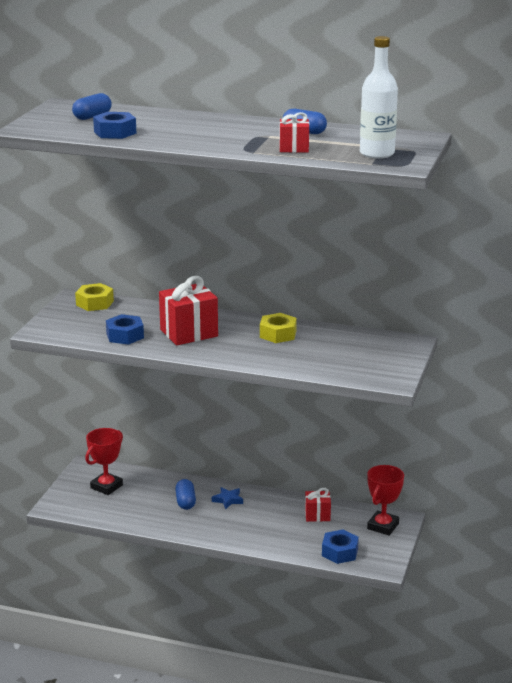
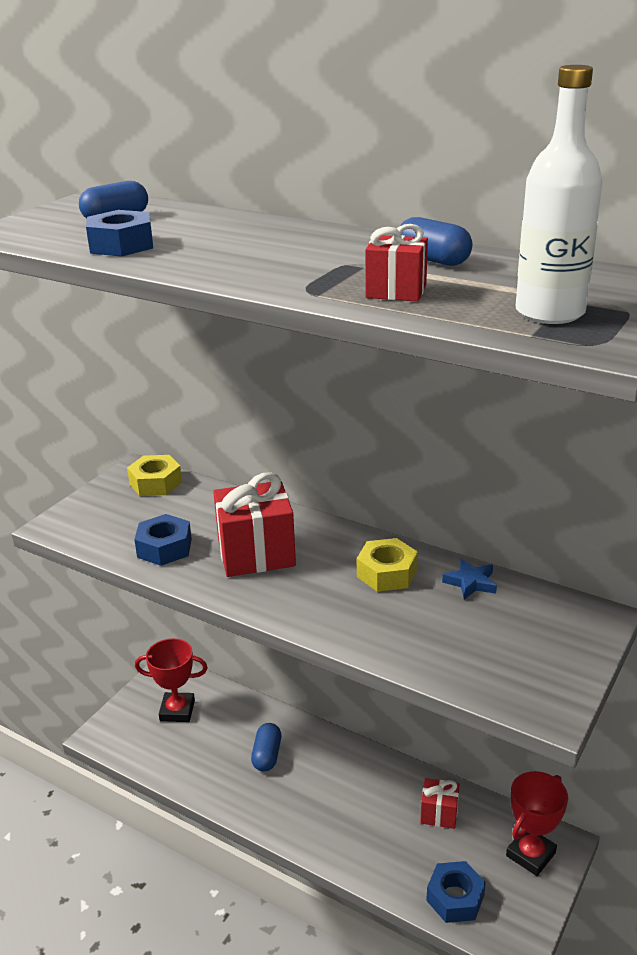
camera: 15 degrees right, 5 degrees up
red trophy [85,428,123,495] -> red trophy turned 45 degrees clockwise [135,638,208,722]
blue star [212,487,243,509] -> blue star moved to [442,559,497,600]

